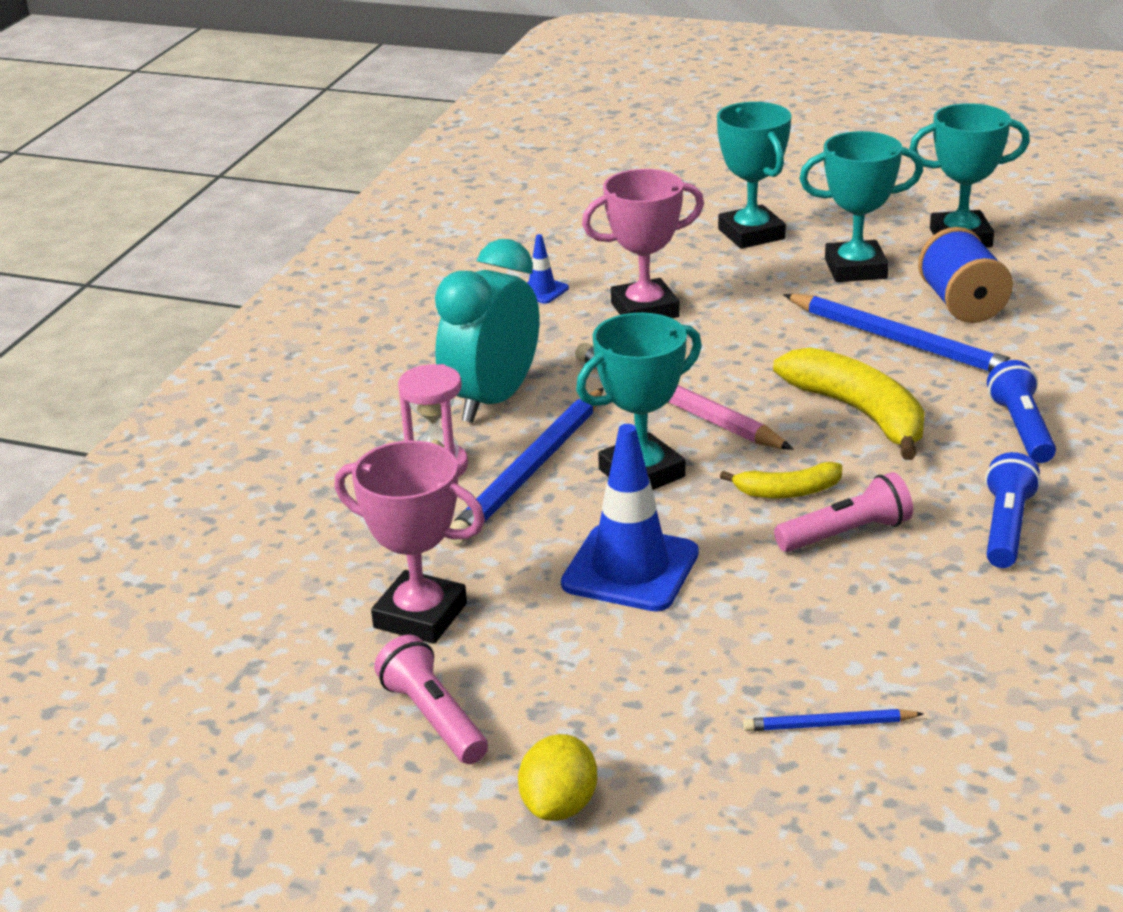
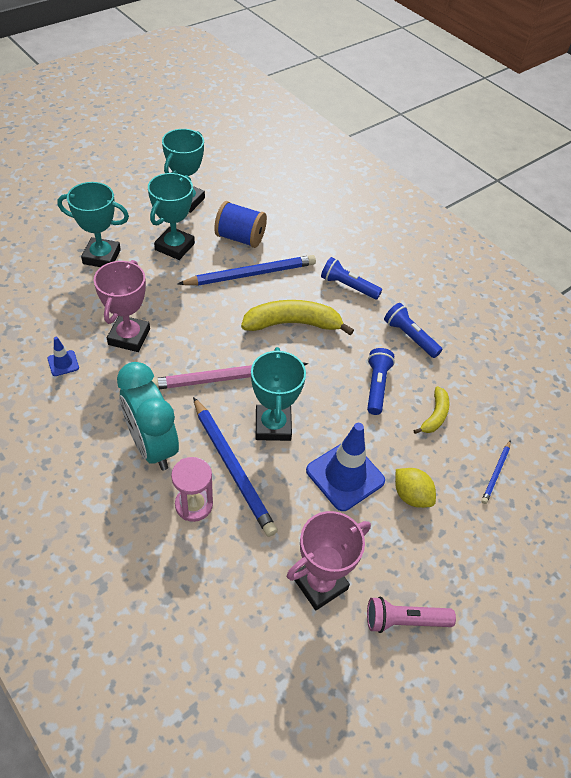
camera: 65 degrees left, 20 degrees up
yellow lemon [518,734,597,821] -> yellow lemon moved to [395,468,436,508]
yellow banana [720,462,842,498] -> yellow banana moved to [414,386,450,434]
pink flashlight [774,472,913,552] -> blue flashlight [367,348,395,415]

